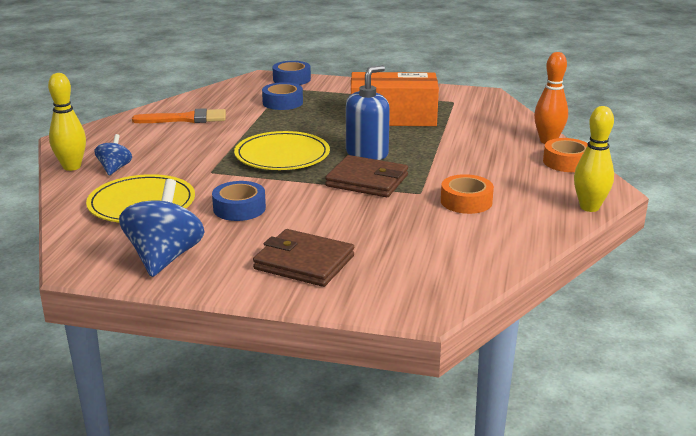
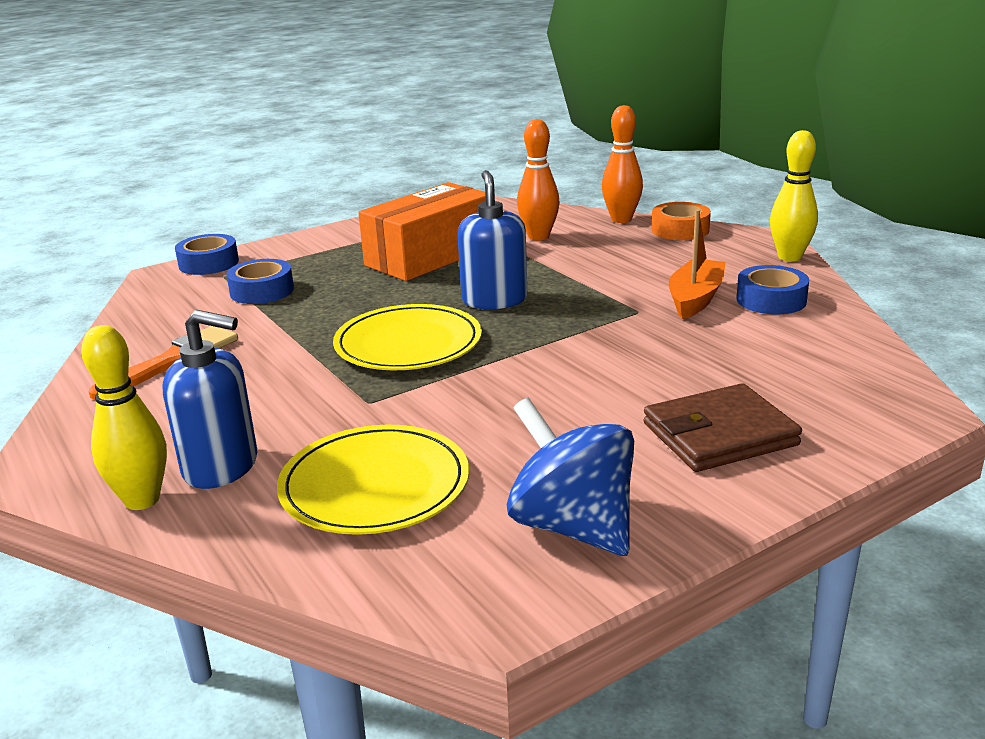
camera: 45 degrees left, 0 degrees up
blue spinning top [94,134,132,175] -> blue soap dispenser [163,310,257,489]
blue tape [212,181,266,221] -> blue tape moved to [736,265,809,314]
brown wallet [325,155,408,197] -> none
orange tape [441,174,494,214] -> orange boat [669,209,725,319]
none -> orange bowling pin [517,119,560,241]

